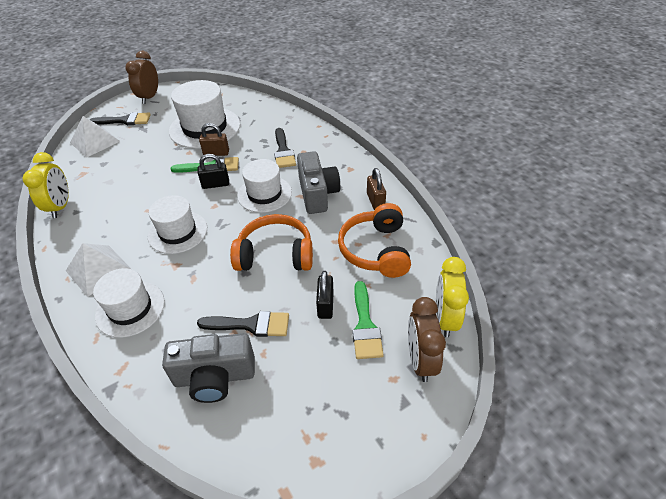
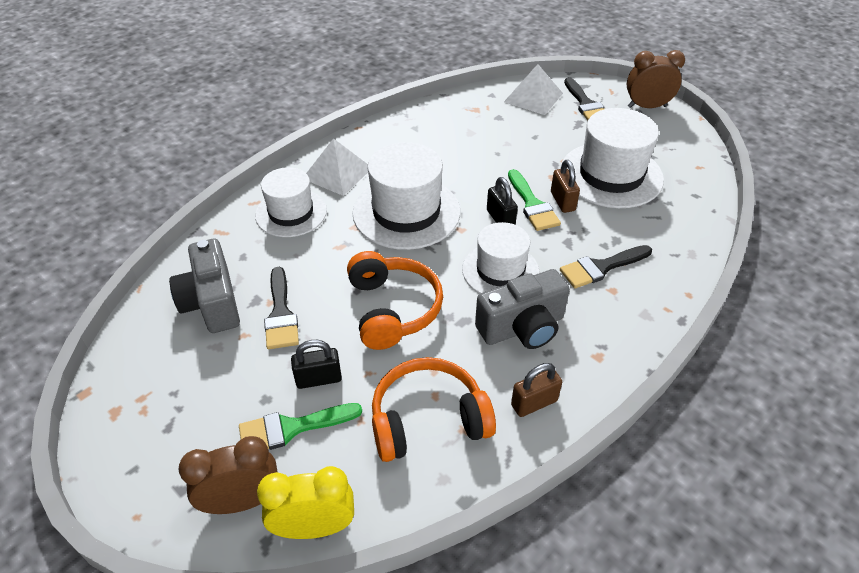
camera: 75 degrees right, 0 degrees up
yellow clock [22,152,69,218] -> none
white hat [148,195,207,254] -> white hat [352,142,460,250], size x1.52

